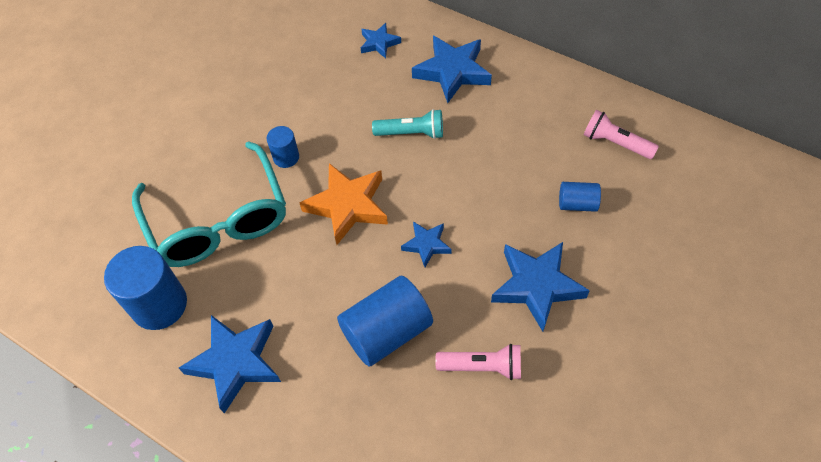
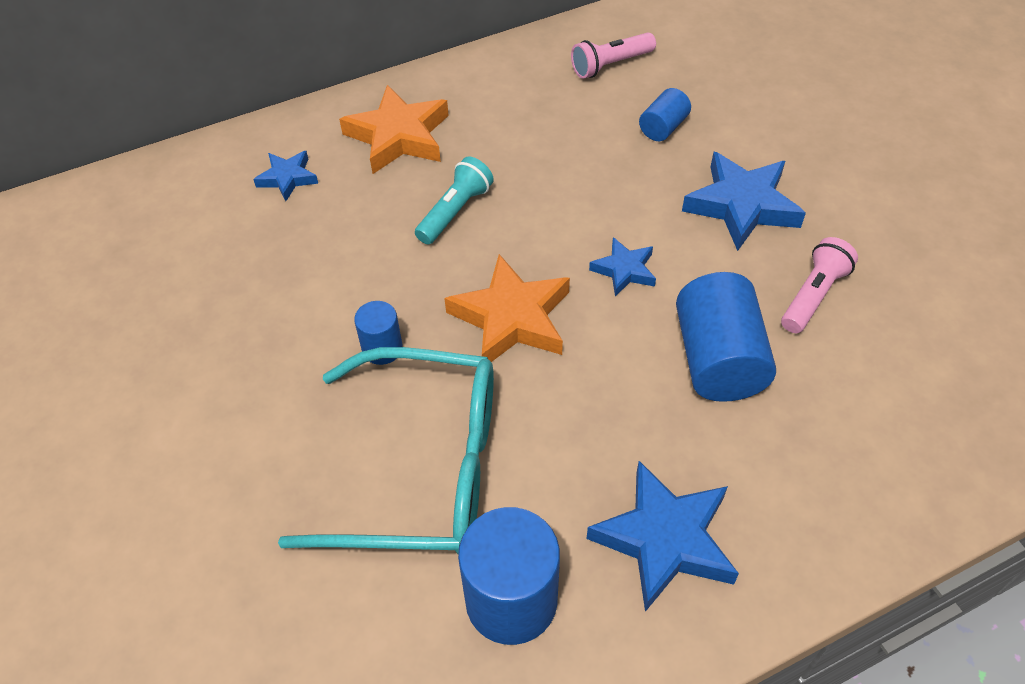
camera: 60 degrees left, 5 degrees down
blue star [412,36,492,103] -> orange star [339,85,449,174]

